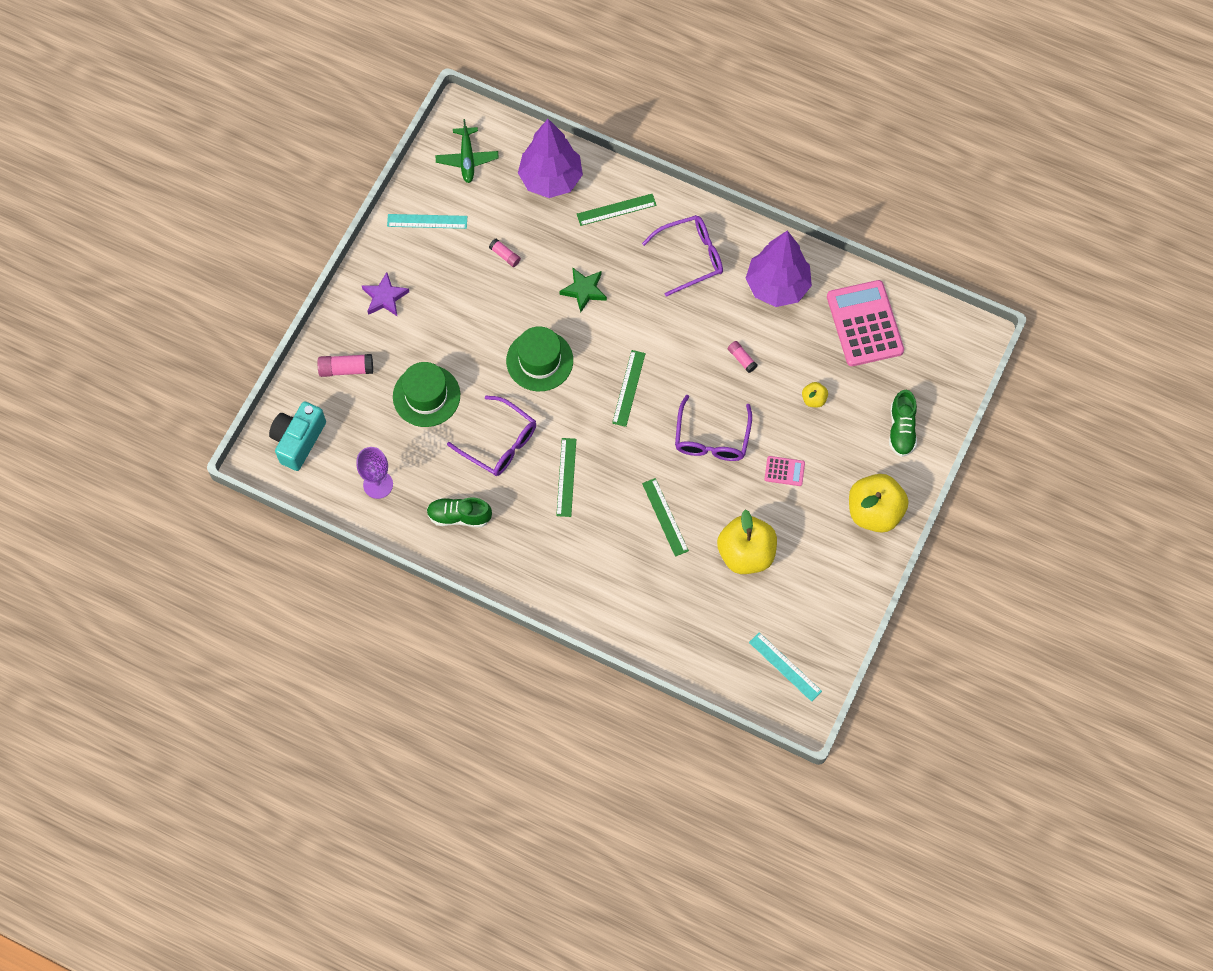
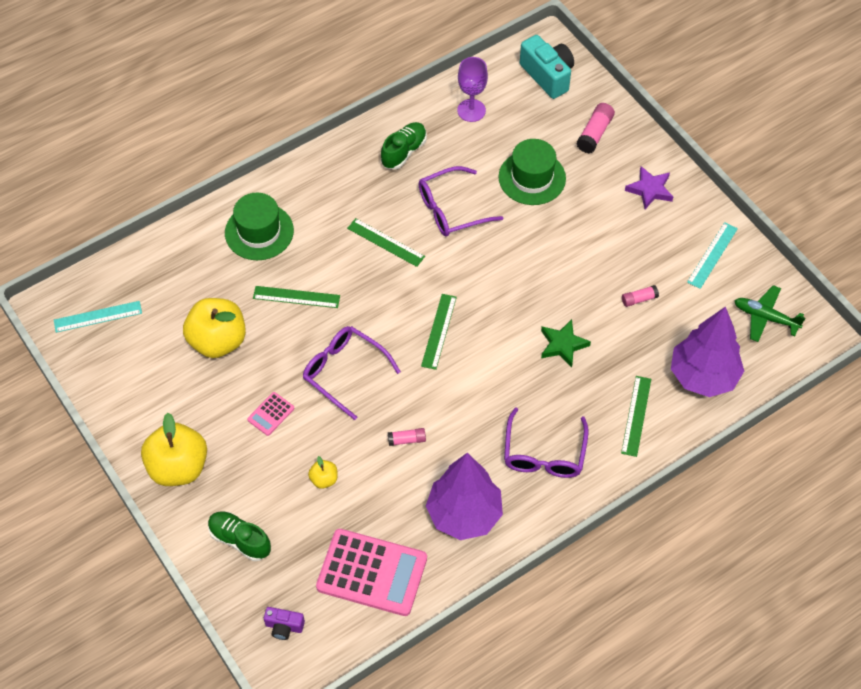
camera: 120 degrees right, 10 degrees down
green hat [506,326,573,391] -> green hat moved to [225,192,294,260]
green ruler [612,350,646,427] -> green ruler turned 60 degrees clockwise [421,294,457,370]
none -> purple camera [264,607,305,640]

